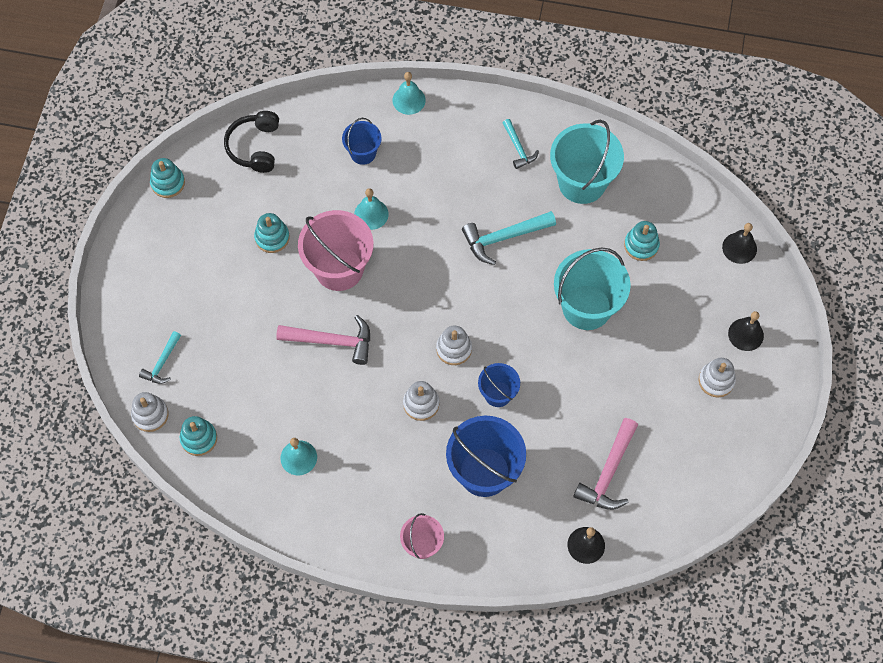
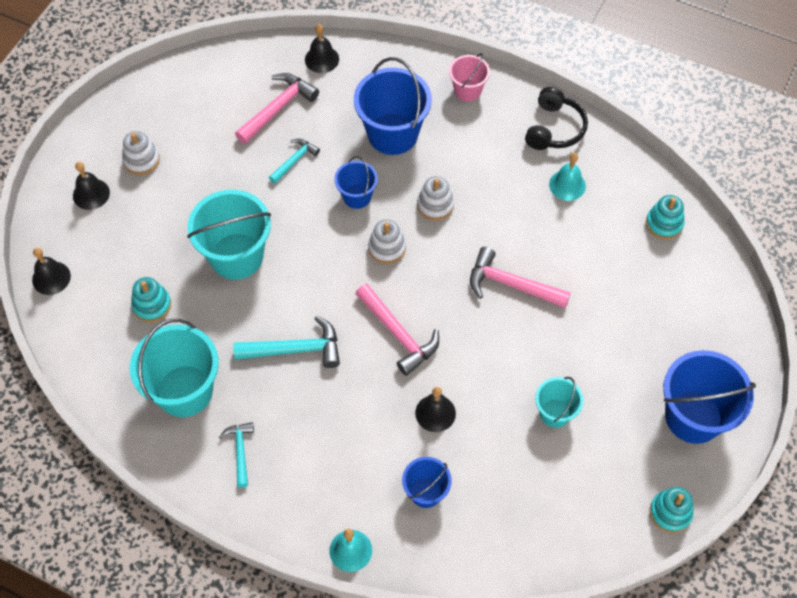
camera: 165 degrees left, 5 degrees down
white stacking toy [131,392,169,432] -> none
turquoise hammer [139,331,181,384] -> turquoise hammer moved to [269,138,320,184]
black headphones [224,111,279,173] -> black headphones moved to [525,87,588,150]
turquoise stacking toy [254,213,290,253] -> turquoise bucket [535,377,583,428]
pink bucket [298,210,374,291] -> none
turquoise bell [354,188,389,230] -> black bell [415,387,456,432]
none -> pink hammer [355,284,439,376]
none -> blue bucket [663,350,756,444]

